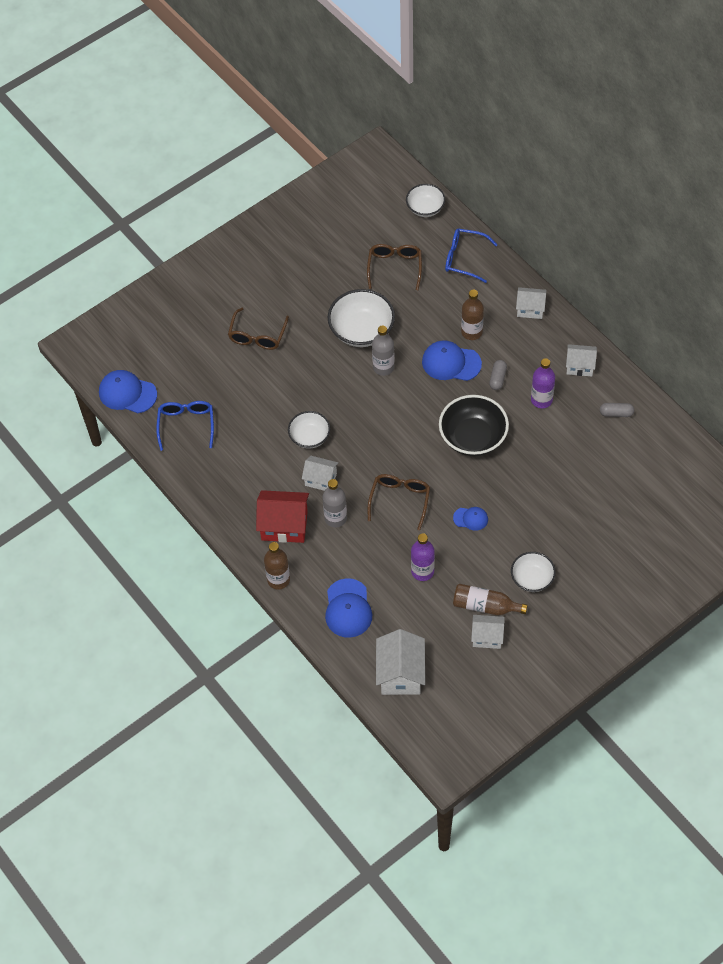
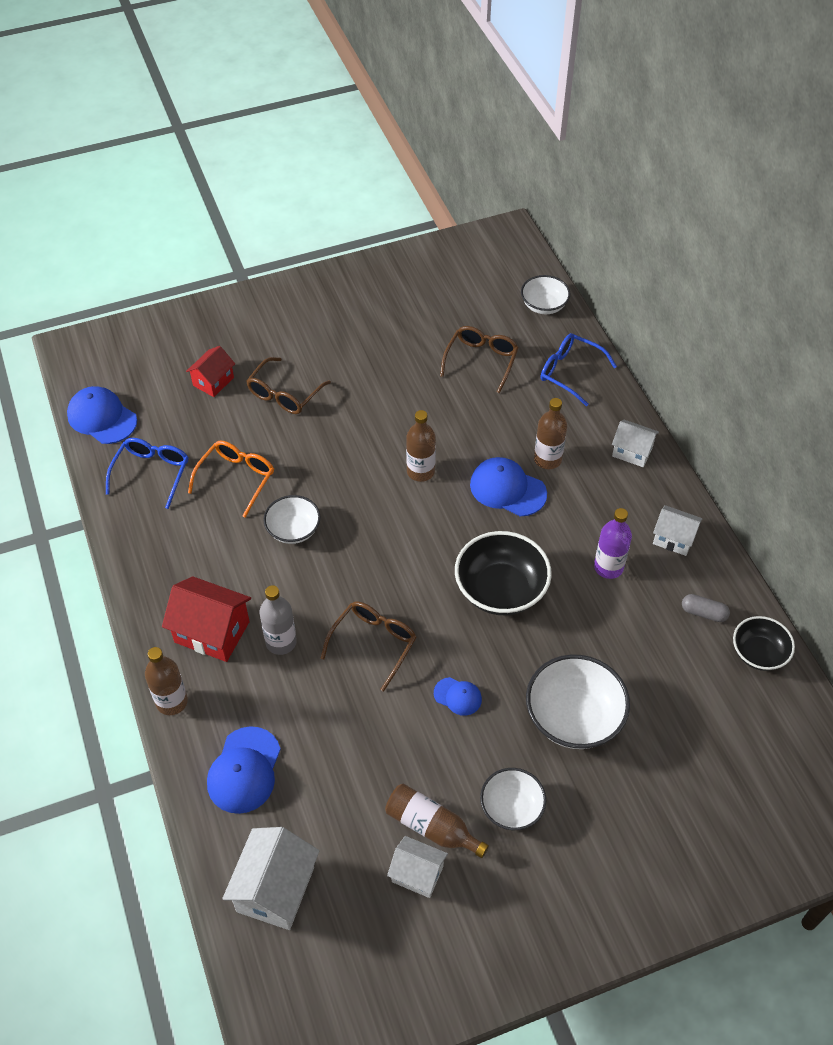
camera: 15 degrees right, 5 degrees down
white house [302,456,338,491] -> none
white bowl [328,289,395,347] -> white bowl moved to [526,654,630,749]
grey bottle [372,325,395,376] -> brown bottle [406,410,436,482]
purple bottle [411,533,435,581] -> none
grey capsule [489,360,507,390] -> none
none -> red house [186,346,235,397]
none -> orange glasses [188,441,274,518]
none -> black bowl [733,616,795,671]

